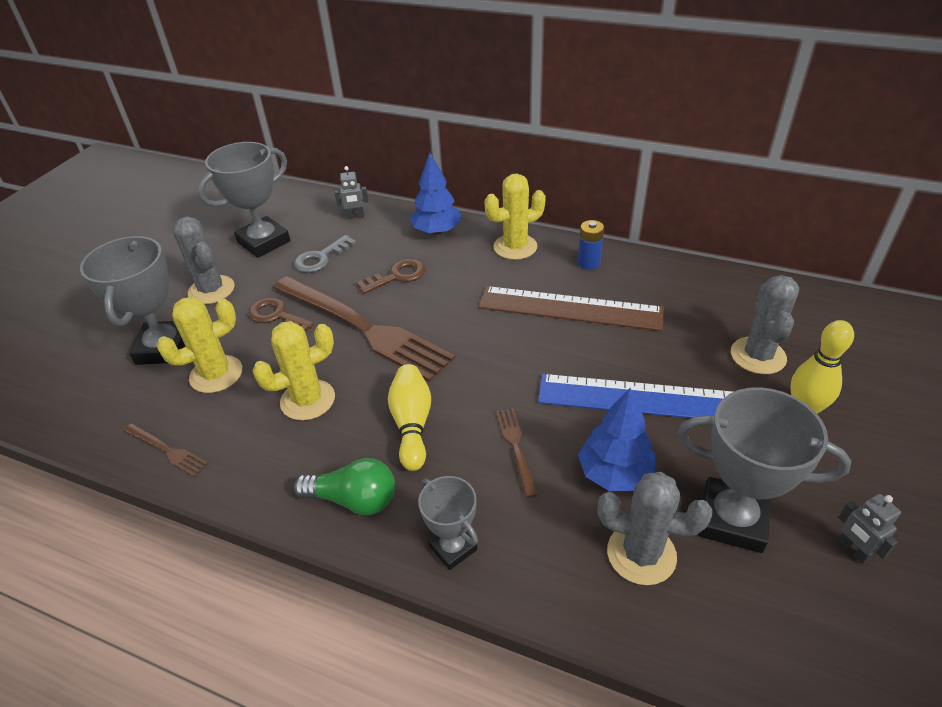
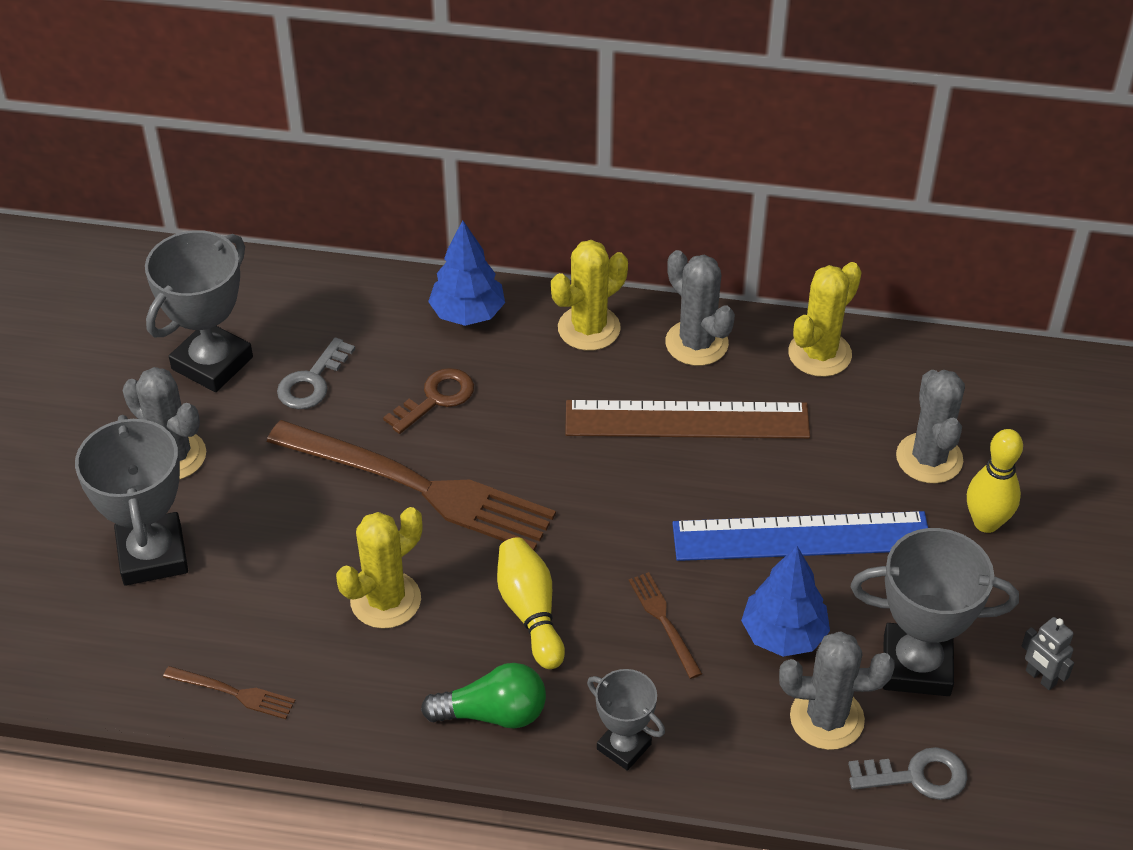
camera: 15 degrees left, 5 degrees up
yellow cactus [157,297,242,393] -> yellow cactus moved to [788,262,862,377]
brown key [248,298,314,332] -> none
grey robot [334,166,369,220] -> none
blue battery [578,220,604,270] -> grey cactus [665,250,735,366]
none -> grey key [848,747,968,800]

